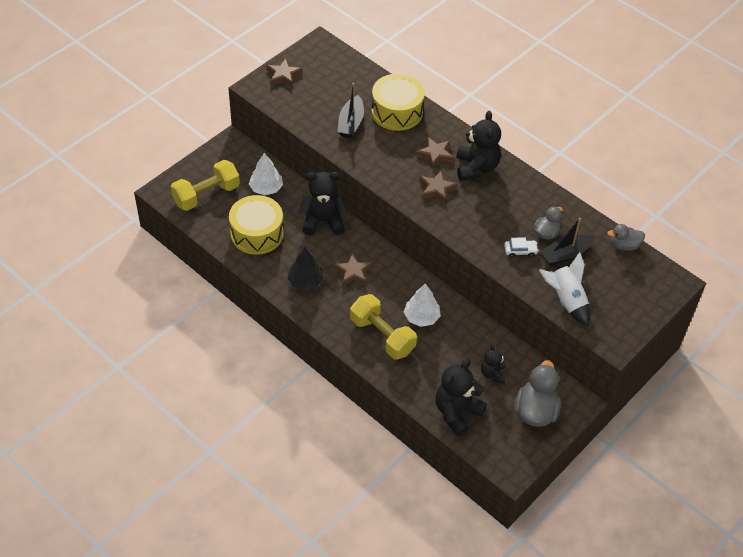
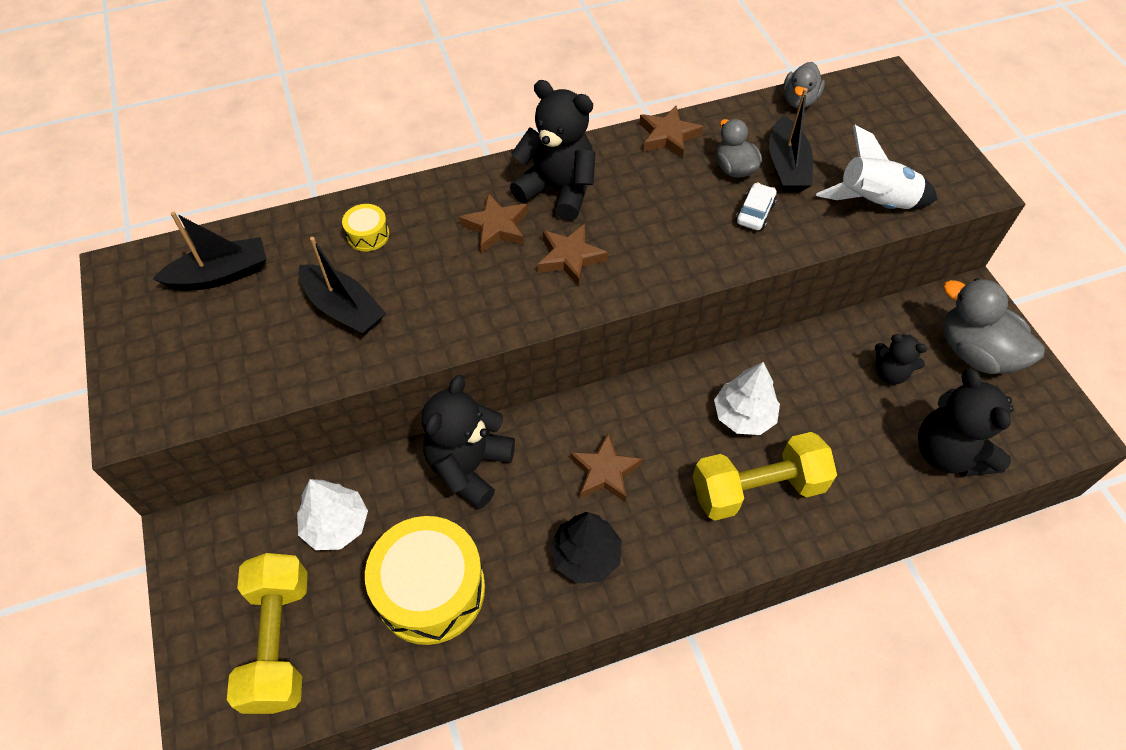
camera: 60 degrees left, 5 degrees up
brown star [266,59,302,87] -> brown star moved to [639,106,703,159]
yellow drum [371,74,425,131] -> yellow drum [342,204,389,252], size x0.43
none -> black boat [153,211,266,291]

